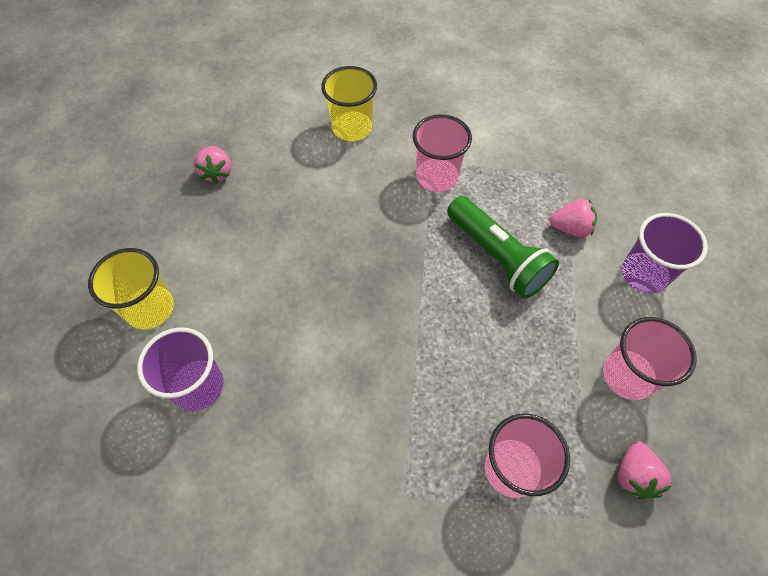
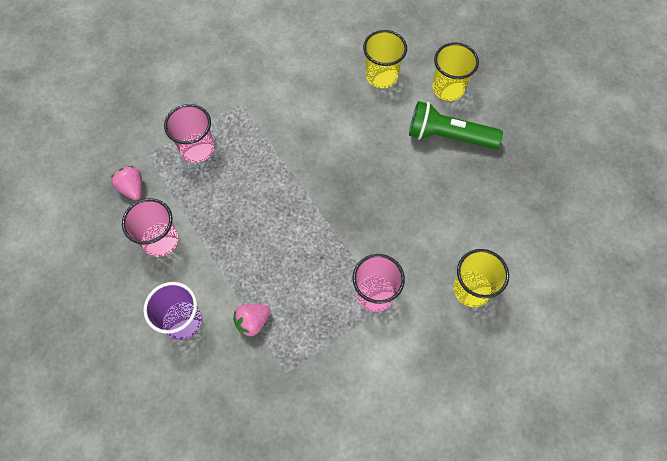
camera: 140 degrees right, 5 degrees up
purple cup [137,327,224,411] -> yellow cup [363,30,407,88]
pink strawberry [194,146,231,184] -> none
green flashlight [447,196,559,299] -> green flashlight moved to [409,101,503,149]

